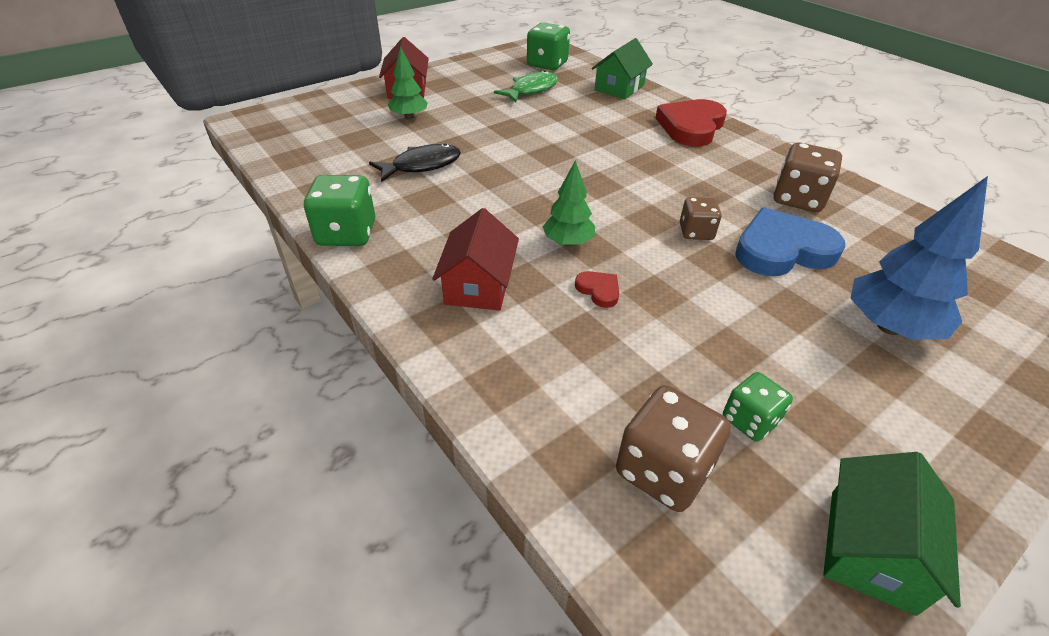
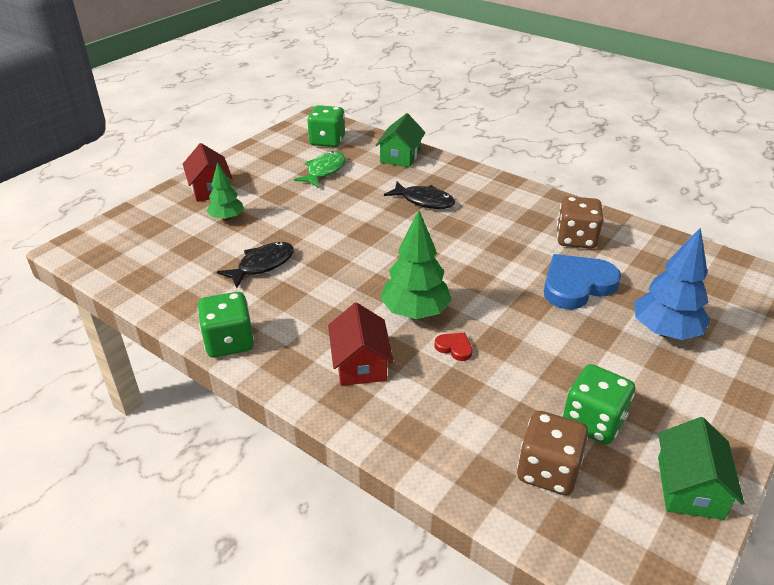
camera: 15 degrees left, 5 degrees down
green tree [542,160,595,246] -> green tree [380,210,452,319], size x1.61
red heart [655,99,727,147] -> none
brown dice [680,197,722,240] -> none
green dice [723,372,793,442] -> green dice [563,364,635,445], size x1.63
none -> black fish [384,181,455,209]

